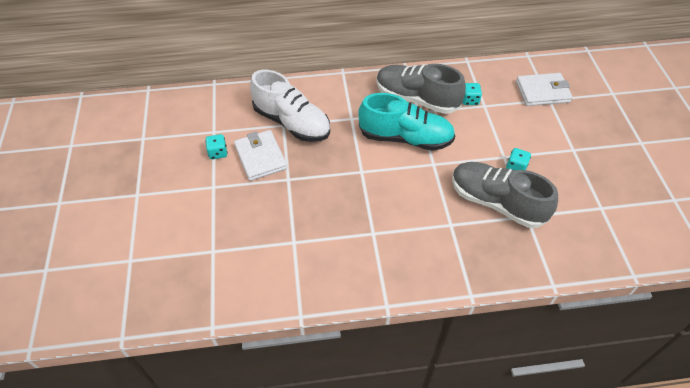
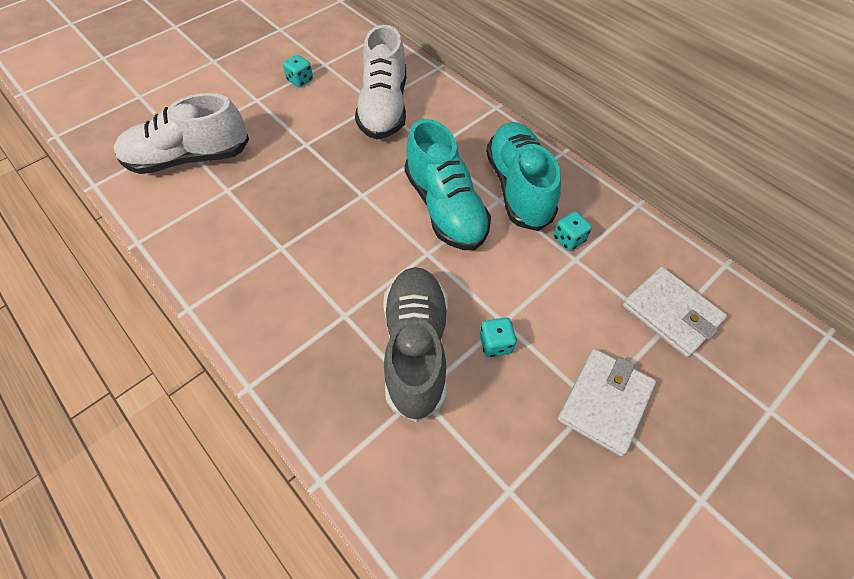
camera: 55 degrees right, 5 degrees up
white wallet [234,130,287,181] -> white wallet moved to [558,349,656,456]
grey shoe [376,64,466,114] -> turquoise shoe [486,122,561,231]
none -> white shoe [113,93,249,174]

